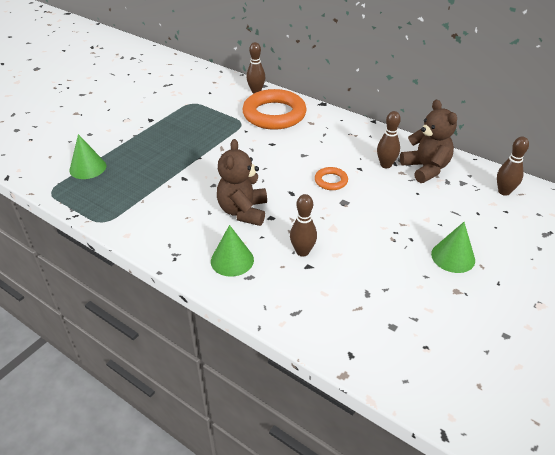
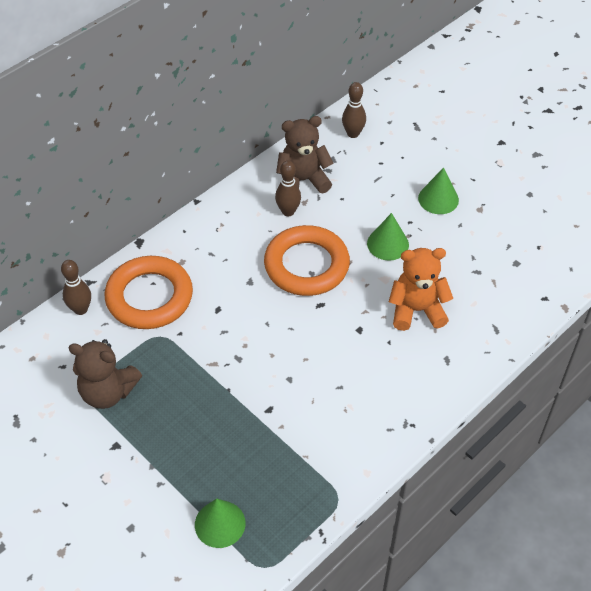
camera: 80 degrees left, 10 degrees up
green cone [211,225,254,277] -> green cone moved to [367,213,409,261]
brown teddy bear [217,139,267,226] -> brown teddy bear moved to [69,339,142,409]
brown bowling pin [290,194,317,257] -> orange teddy bear [389,248,453,331]
orange ring [315,167,348,190] -> orange ring [264,225,350,296], size x2.21

